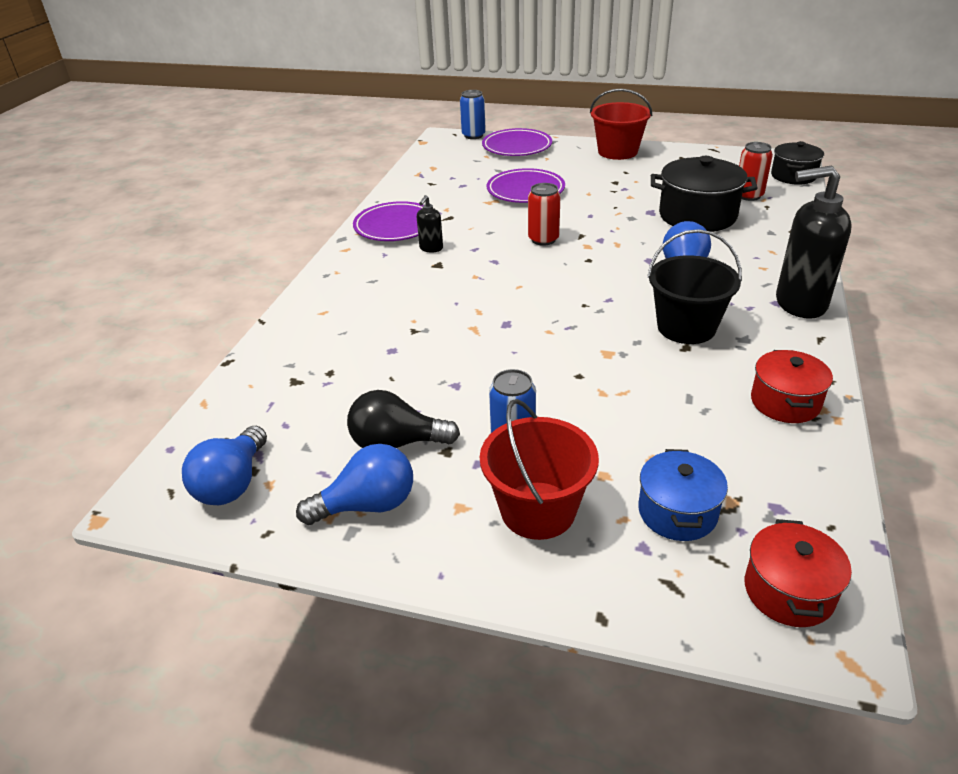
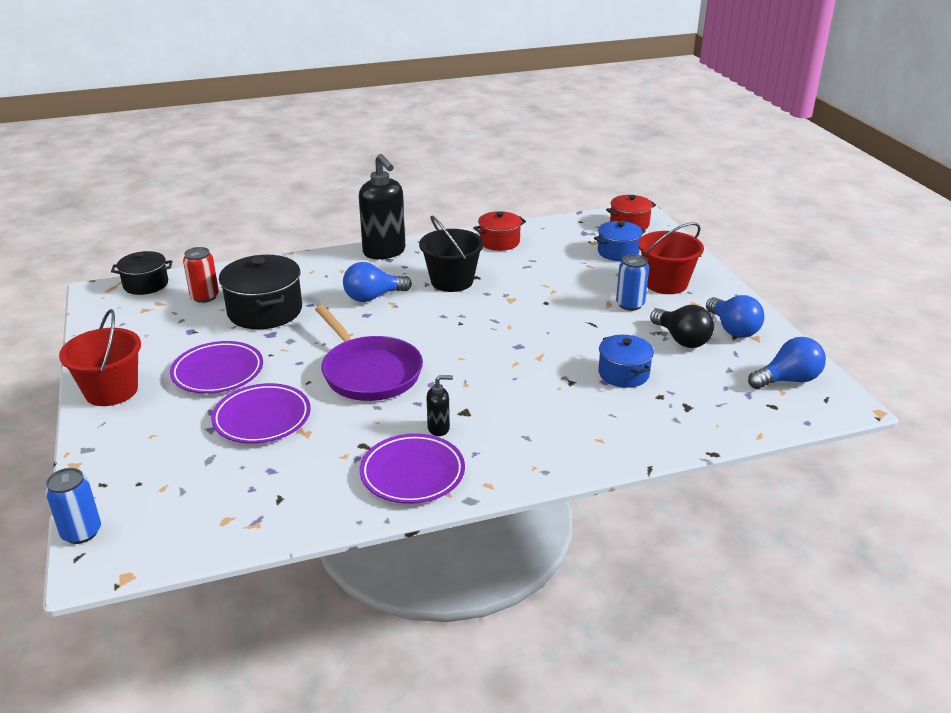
camera: 125 degrees left, 5 degrees down
blue light bulb [296,444,413,525] -> blue light bulb turned 150 degrees counterclockwise [706,295,764,338]
purple plate [482,128,552,156] -> purple plate moved to [170,341,263,394]
red can [528,183,561,246] -> purple pan [315,305,423,401]
none -> blue pot [598,335,654,388]

